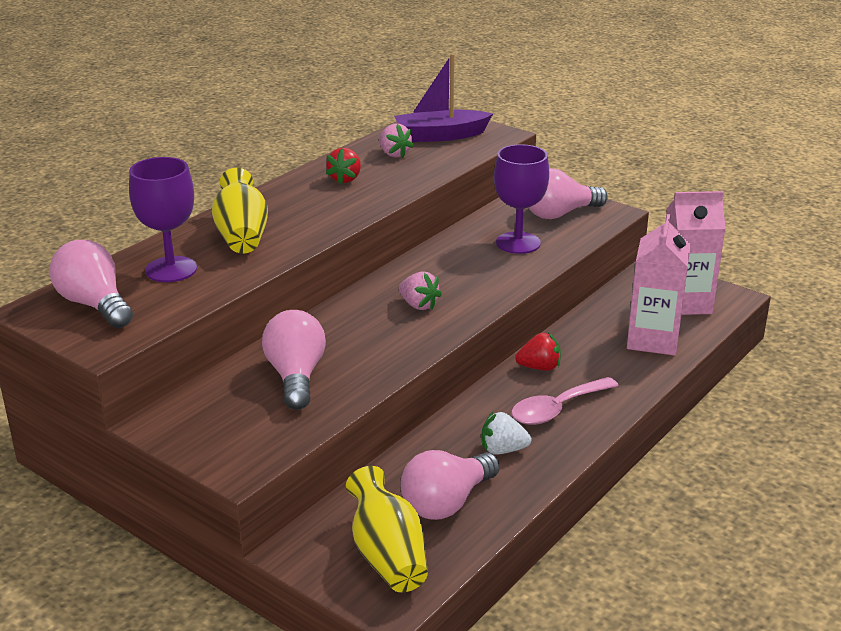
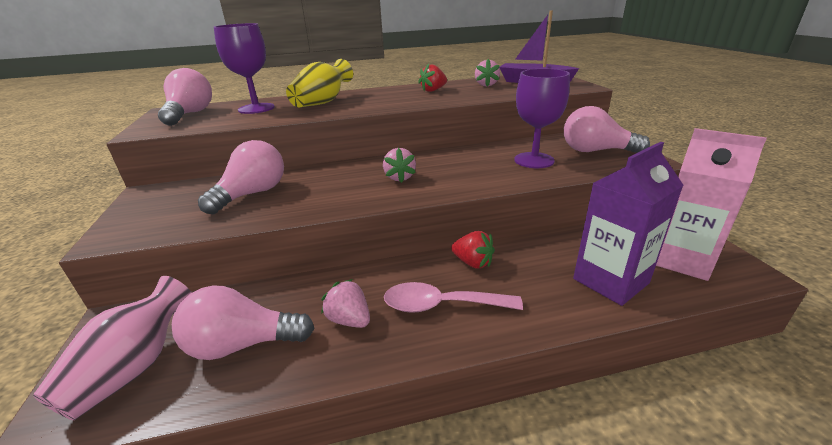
camera: 40 degrees right, 0 degrees up
yellow vase [346,466,428,592] -> pink vase [33,276,192,420]
white strawberry [481,412,532,455] -> pink strawberry [321,279,370,328]
pink carton [627,214,691,356] -> purple carton [573,142,683,306]

